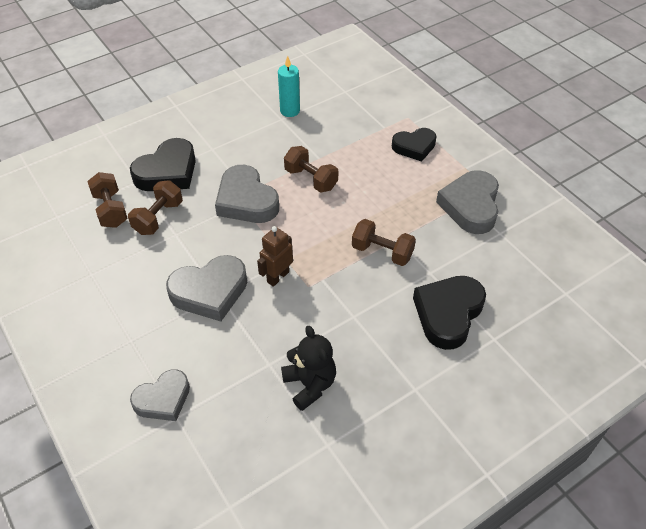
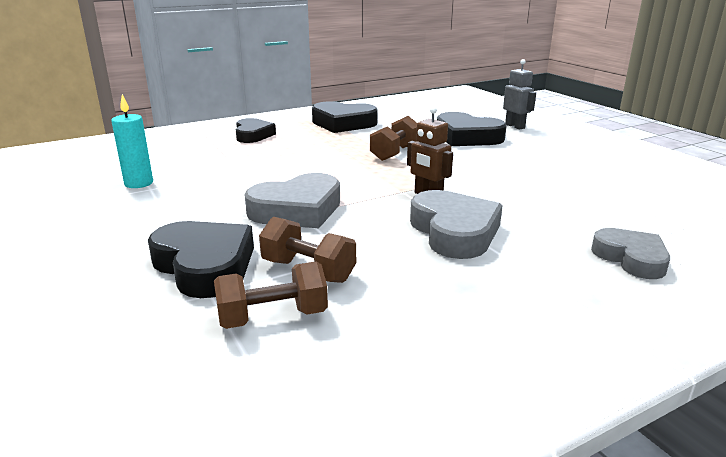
camera: 85 degrees left, 25 degrees down
black teddy bear [281,326,336,411] -> none
brown dumbbell [284,146,338,193] -> none
grey heart [436,170,499,234] -> black heart [312,101,378,133]
none -> grey robot [503,59,536,130]

